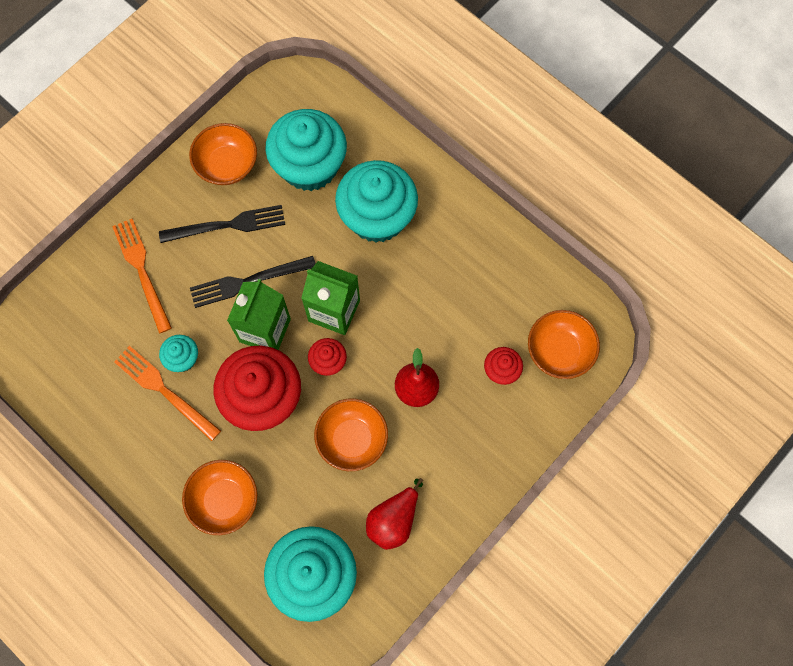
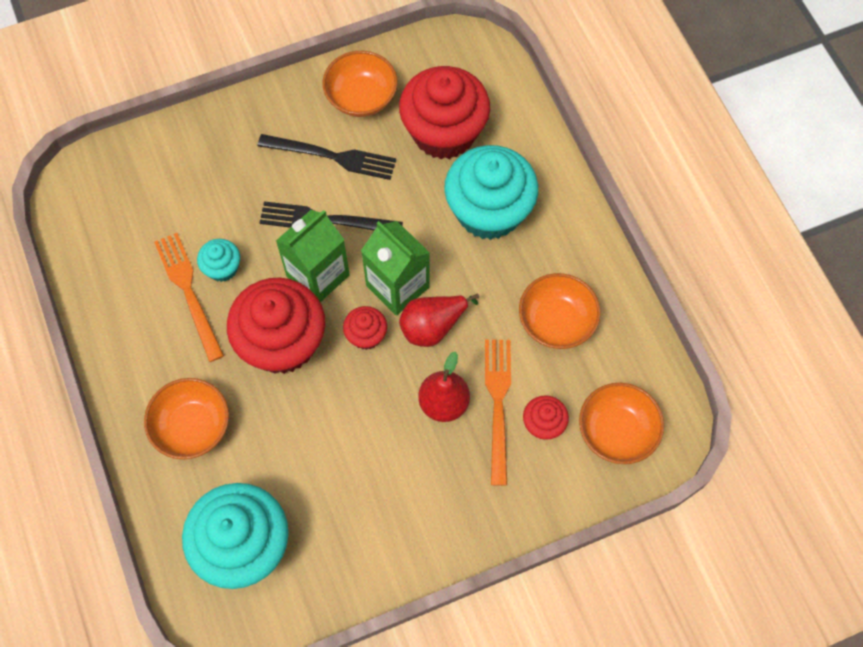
camera: 25 degrees right, 5 degrees down
orange fork [112,218,172,333] -> orange fork moved to [485,340,511,486]
turquoise cupcake [265,109,347,191] -> red cupcake [399,66,490,159]
orange bowl [314,398,388,471] -> orange bowl moved to [519,273,601,349]
red pear [366,478,423,550] -> red pear moved to [399,294,479,347]

